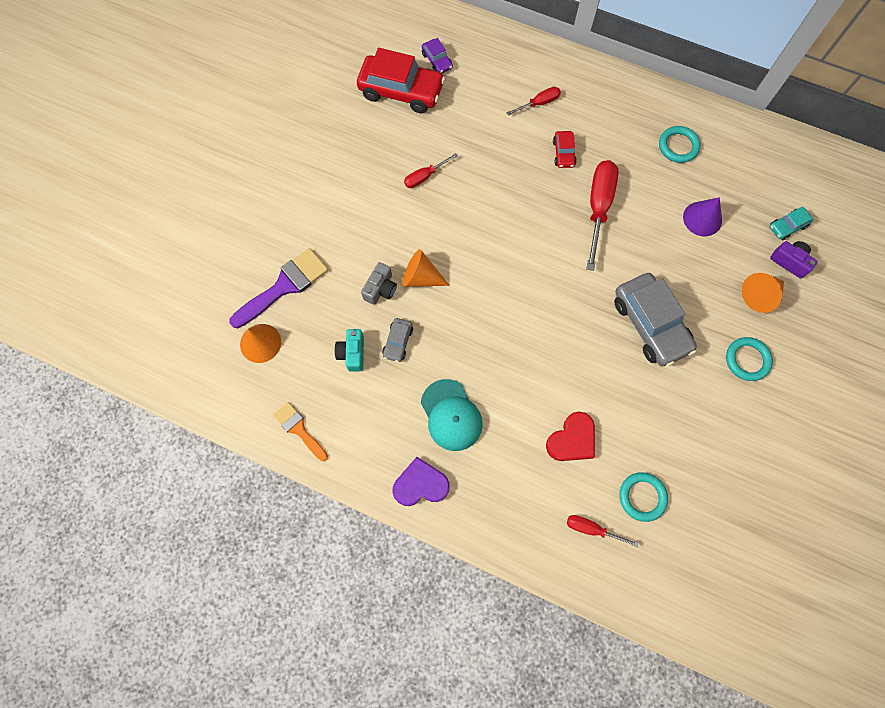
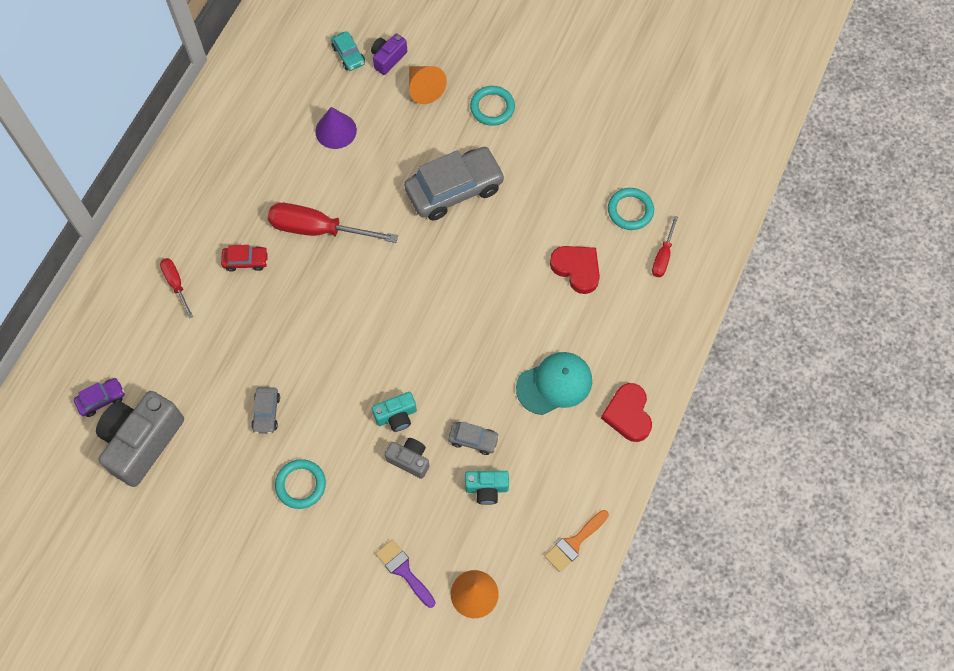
camera: 90 degrees left, 5 degrees down
purple brush [229,248,328,328] -> purple brush [375,539,435,608], size x0.61
red car [357,48,445,113] -> grey camera [96,391,184,487]
purple heart [392,457,450,506] -> red heart [601,383,652,442]
orange cone [402,249,450,287] -> turquoise camera [372,392,417,432]
red screwdriver [404,153,458,188] -> grey car [251,387,280,434]
turquoise ring [659,126,701,163] -> turquoise ring moved to [275,459,326,509]

